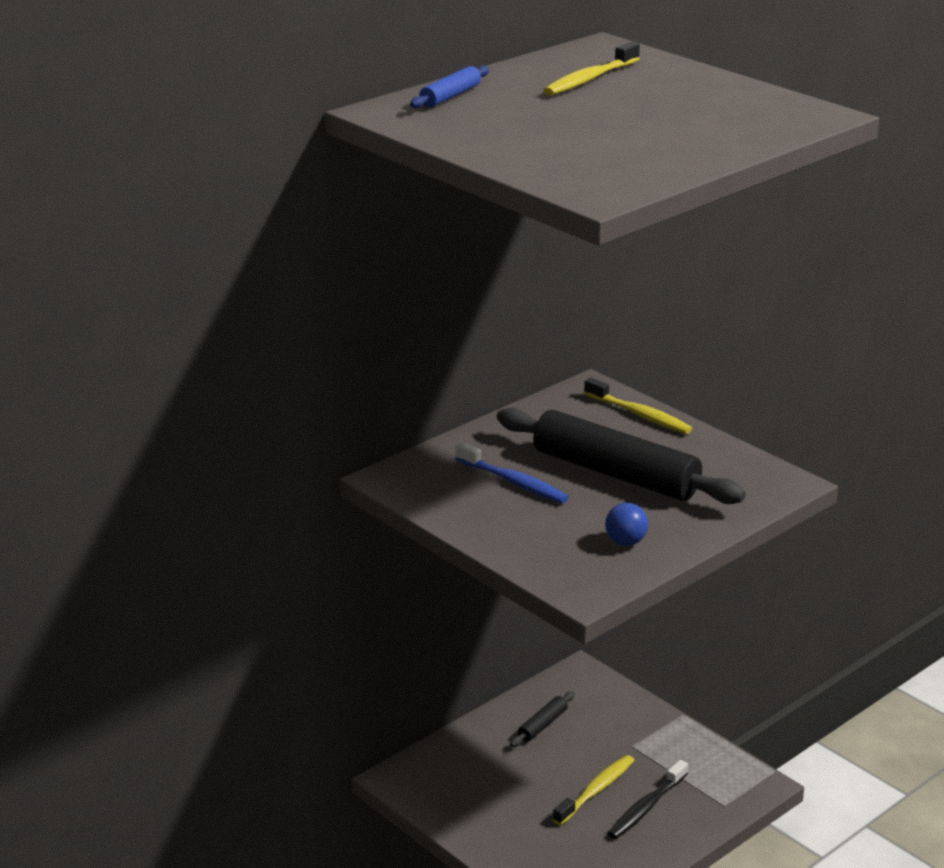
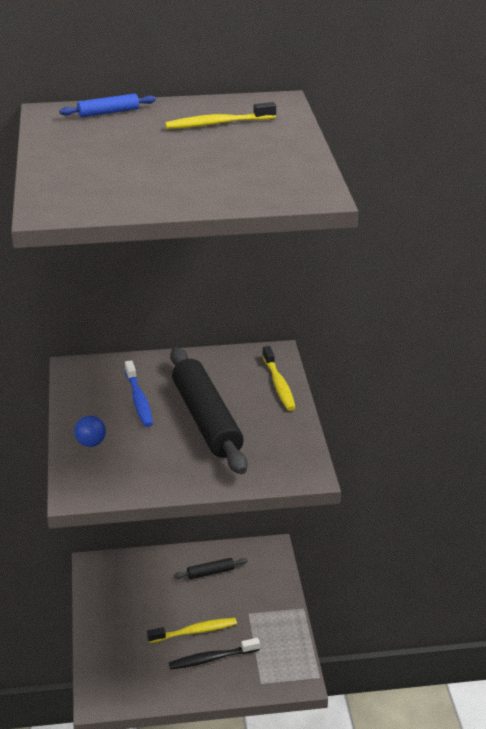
camera: 35 degrees right, 5 degrees up
blue ball [605,503,648,546] -> blue ball moved to [74,416,106,447]

